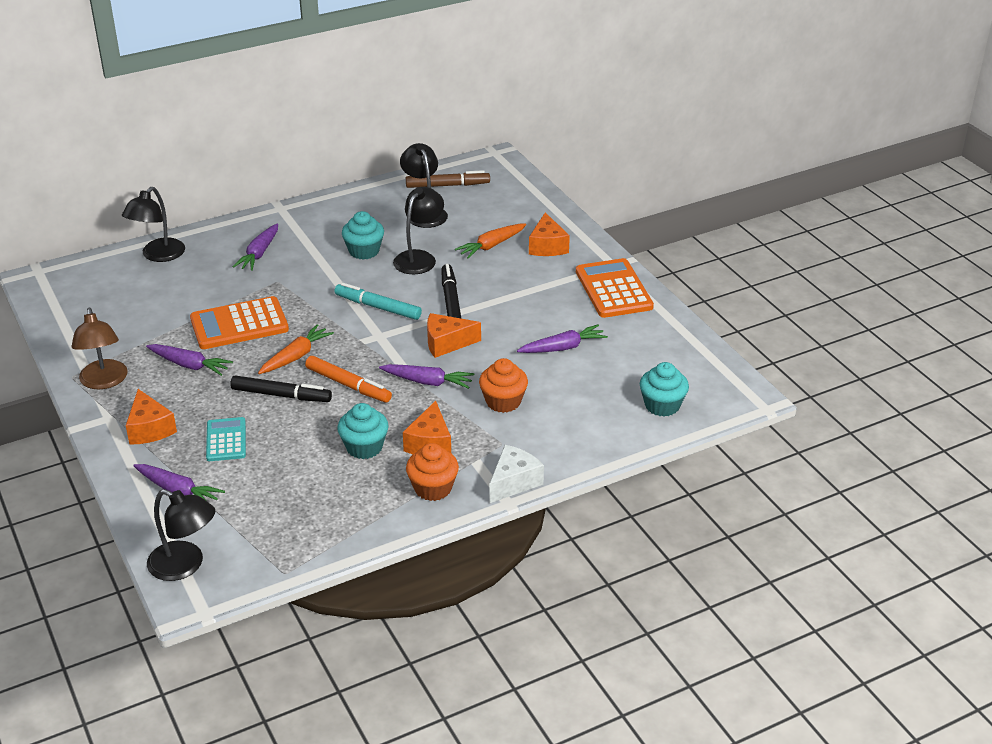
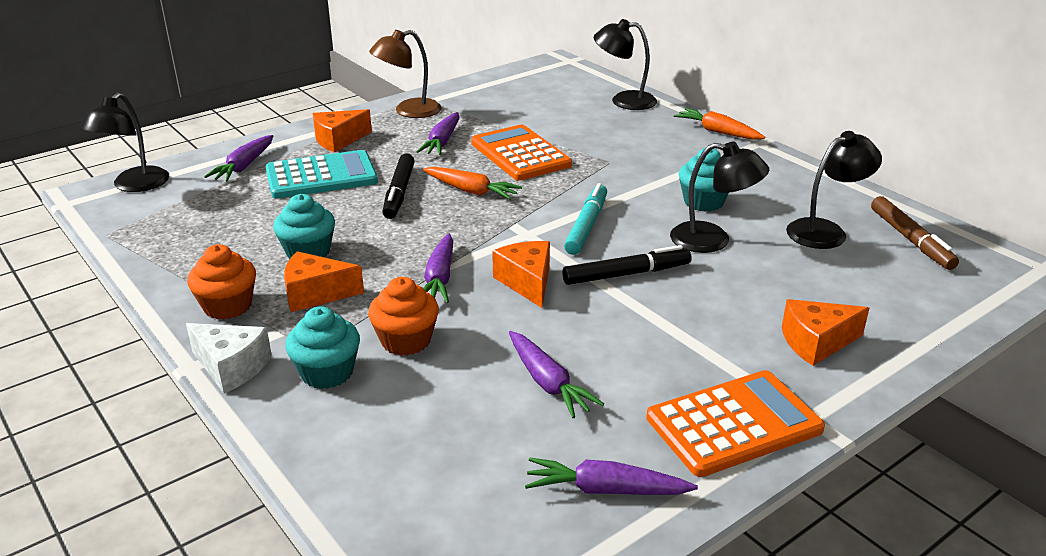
camera: 80 degrees right, 5 degrees down
turquoise calculator [206,417,246,461] -> turquoise calculator [266,150,378,199], size x1.67
purple carrot [233,223,278,271] -> purple carrot moved to [525,458,698,495]
orange marker [305,356,392,402] -> none
orange carrot [455,223,526,258] -> orange carrot moved to [674,108,765,140]
turquoise cupcake [640,362,689,416] -> turquoise cupcake moved to [285,306,360,389]

